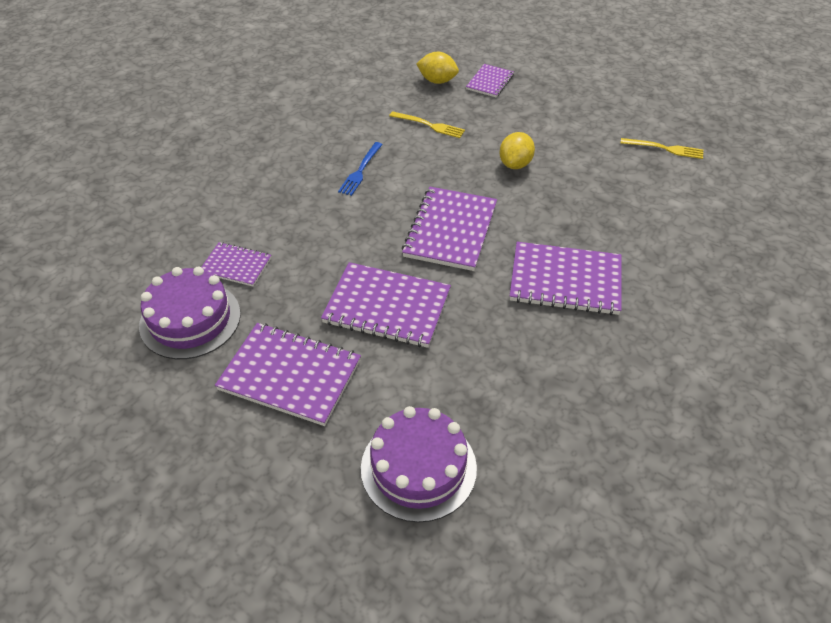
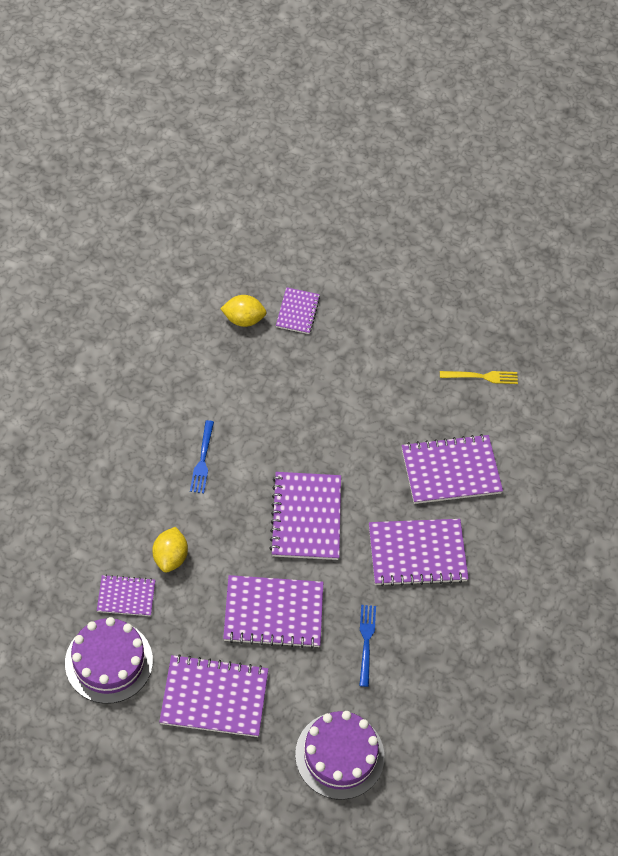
camera: 20 degrees left, 10 degrees up
yellow fork [389,111,465,138] -> none
yellow lemon [500,132,535,169] -> yellow lemon moved to [152,527,188,573]
none -> blue fork [359,605,376,687]
none -> purple notebook [402,434,503,504]

